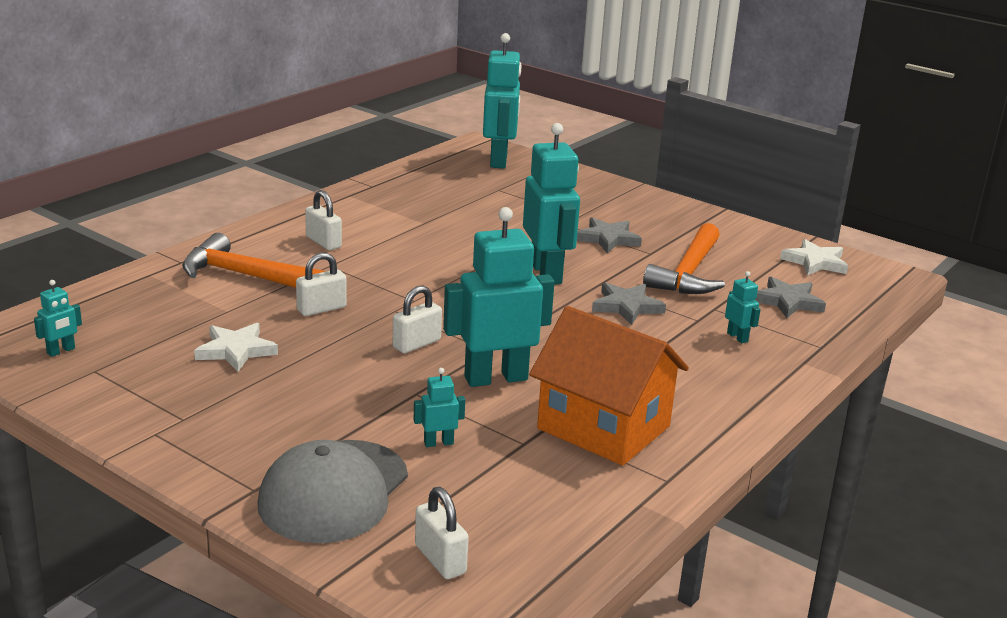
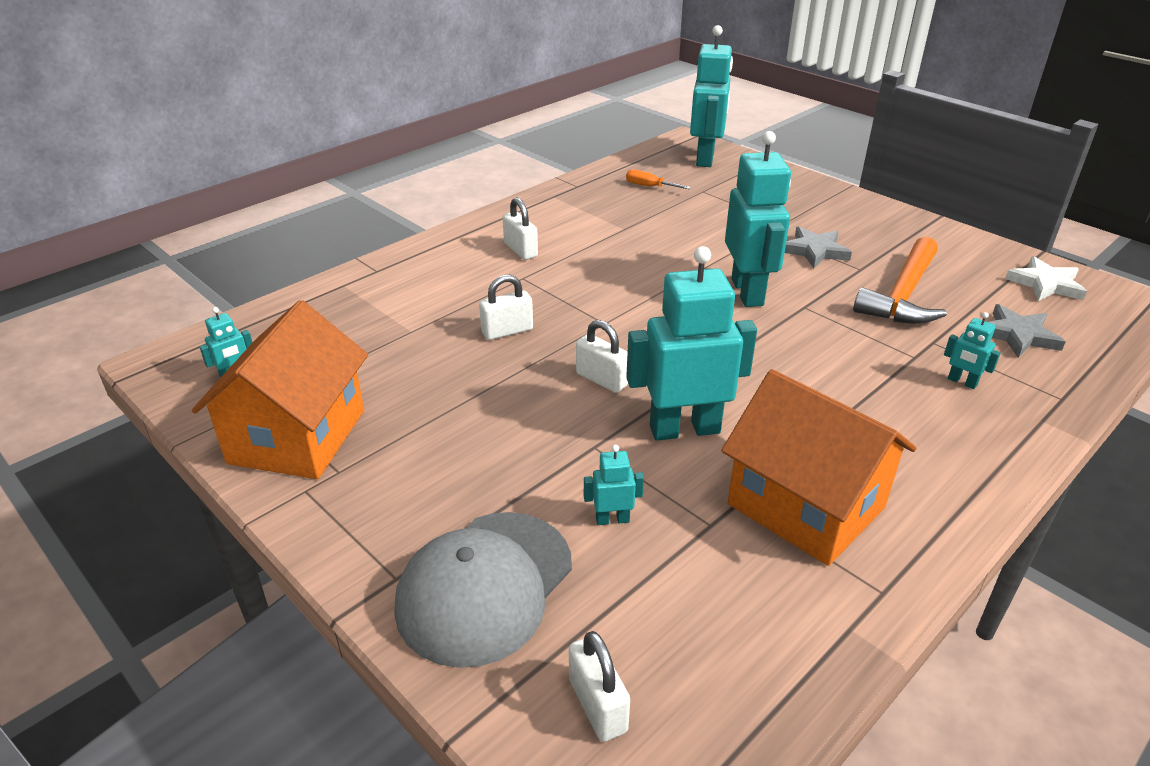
camera: 10 degrees right, 10 degrees up
orange hammer [182,233,326,288] -> none
white star [194,323,278,372] -> none
white padlock [393,285,442,353] -> white padlock turned 75 degrees clockwise [576,320,628,393]
grey star [592,283,666,325] -> none
turquoise robot [725,271,761,343] -> turquoise robot turned 150 degrees clockwise [944,312,1001,389]
none -> orange house [192,300,368,479]
none -> orange screwdriver [626,169,691,189]

